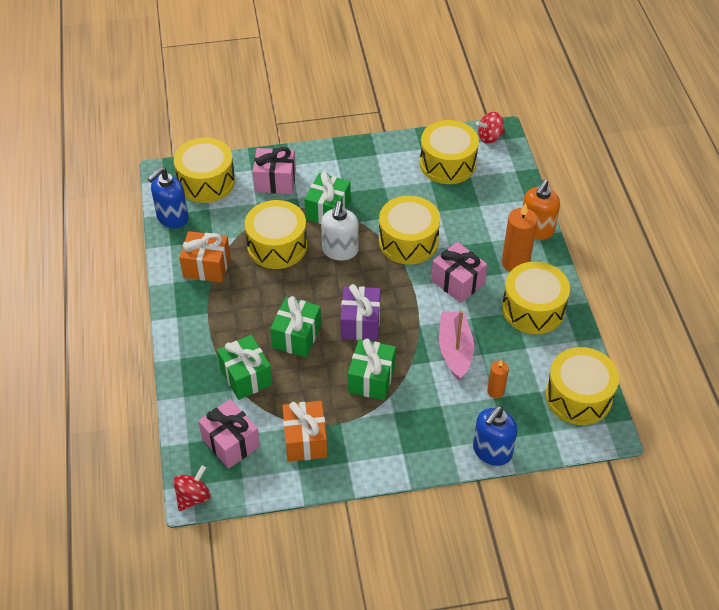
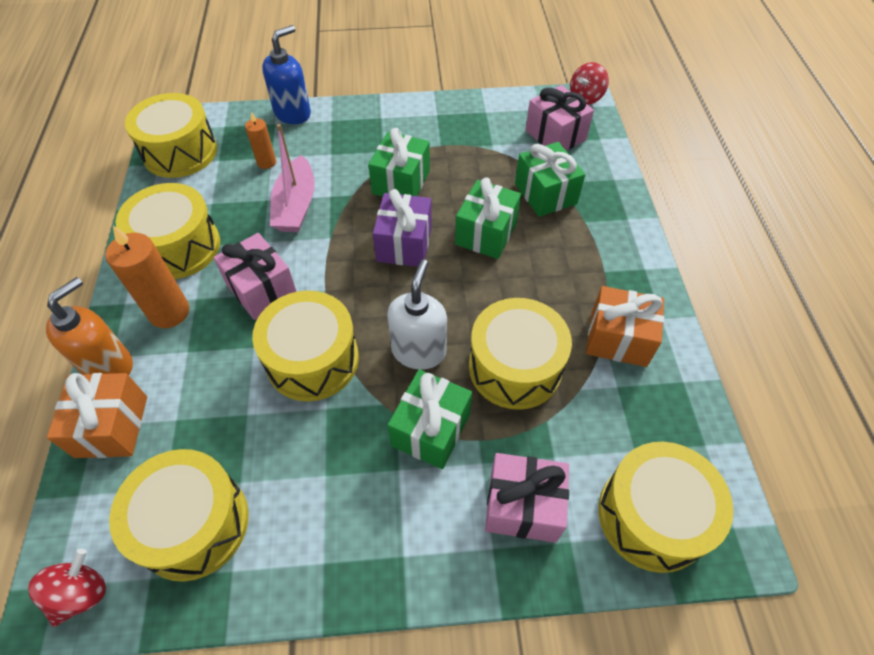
camera: 175 degrees left, 5 degrees up
blue soap dispenser [148,167,189,228] -> none
orange gift [282,401,328,462] -> orange gift moved to [47,373,147,458]
red spinning top [476,112,505,144] -> red spinning top turned 45 degrees counterclockwise [28,549,106,627]

